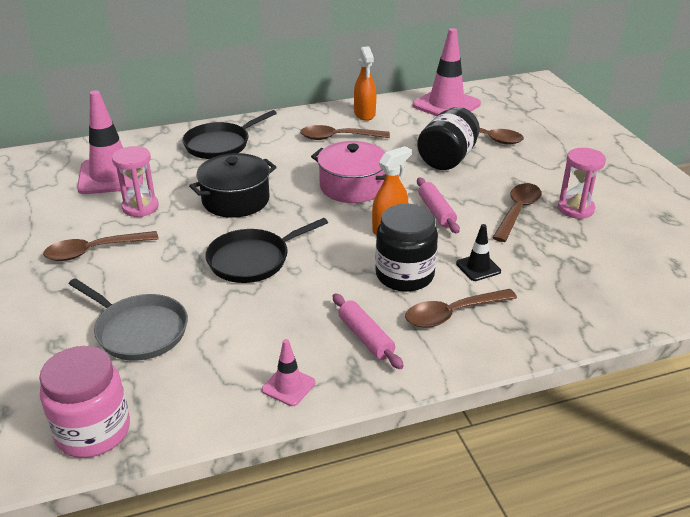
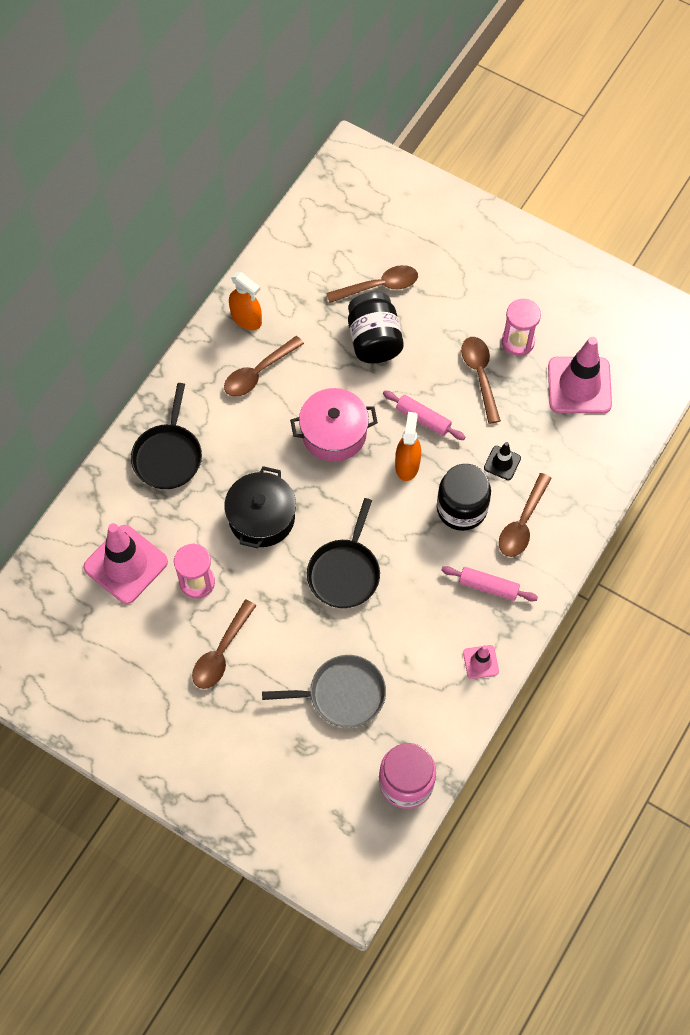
camera: 40 degrees left, 30 degrees up
pink traffic cone [412,28,481,116] -> pink traffic cone moved to [548,337,612,414]

